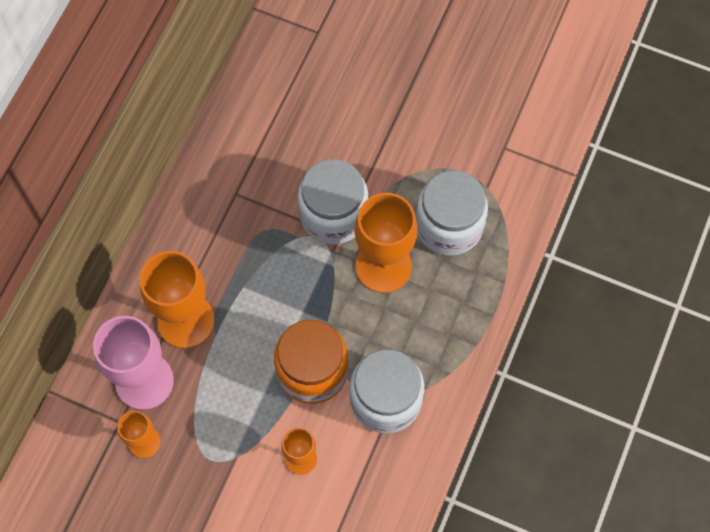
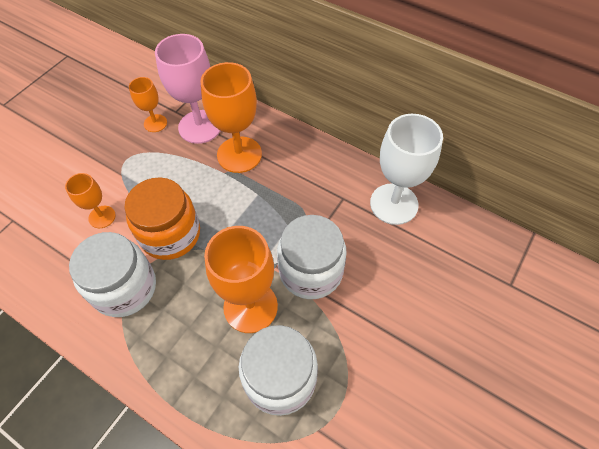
camera: 100 degrees right, 10 degrees down
none -> white goblet [370,114,443,225]

